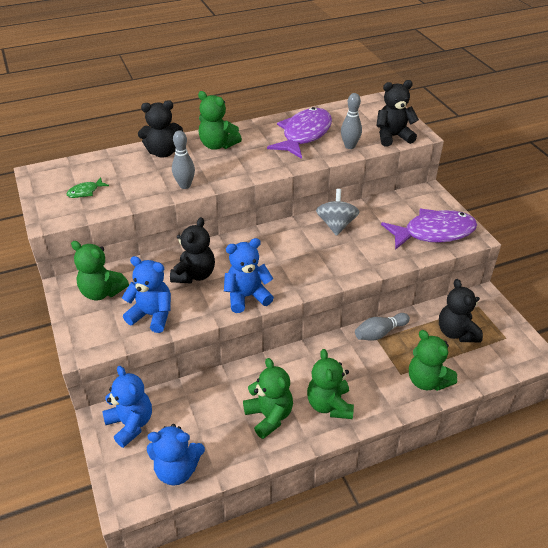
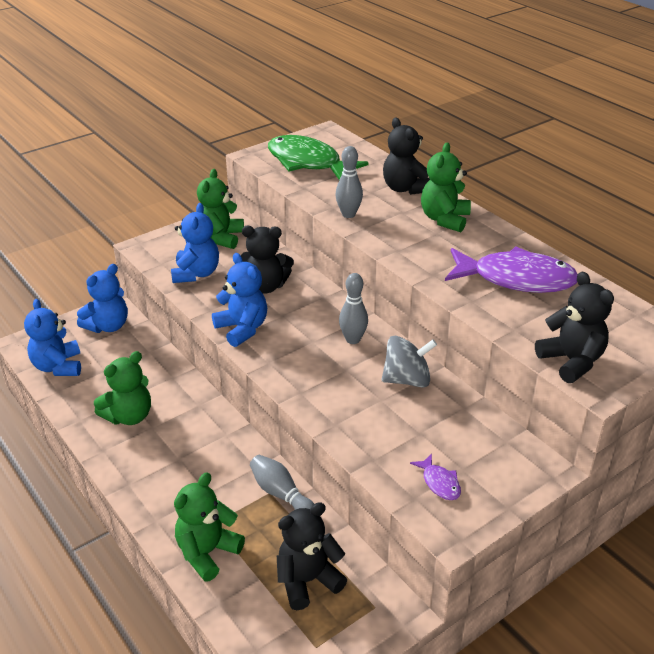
camera: 75 degrees right, 5 degrees down
green fish [67,177,109,198] -> green fish [268,135,368,180], size x2.38
green teddy bear [307,349,354,419] -> none
grey bowling pin [341,93,362,149] -> grey bowling pin moved to [339,273,368,344]
purple fish [381,209,477,250] -> purple fish [410,454,461,500], size x0.42

